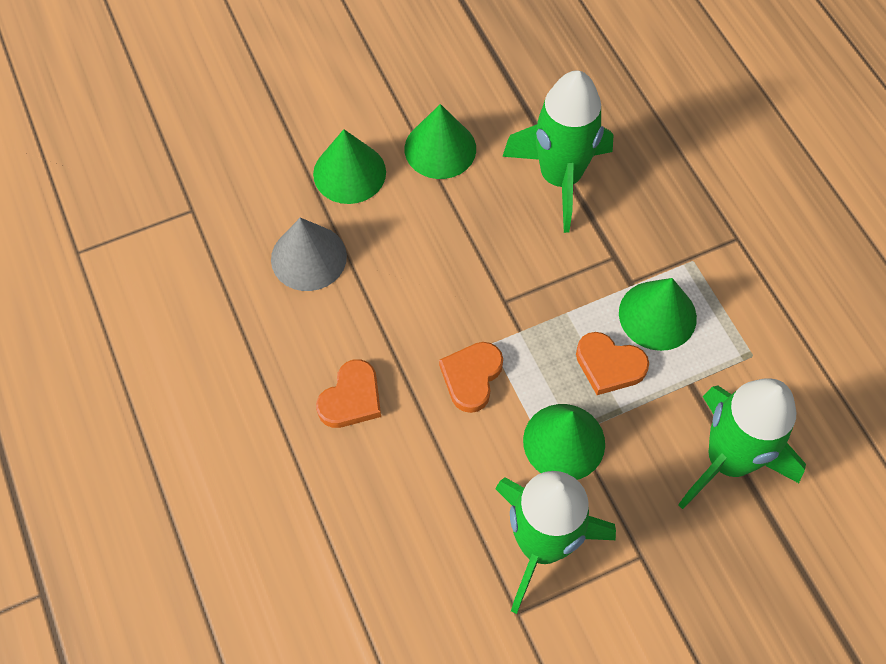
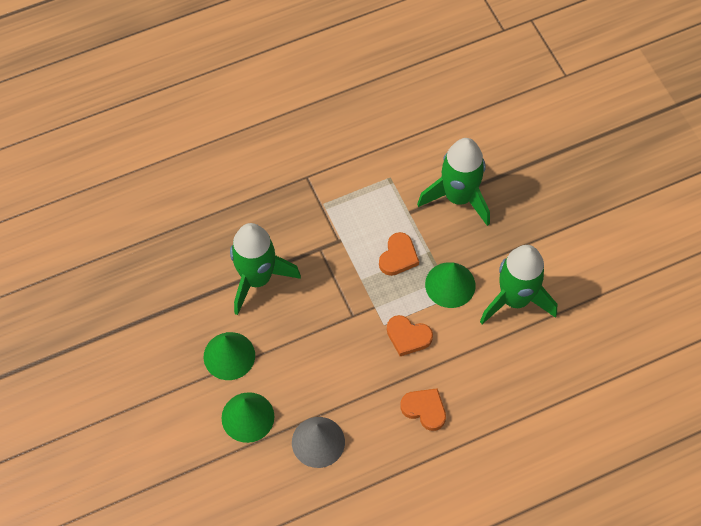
camera: 90 degrees left, 0 degrees up
green cone [619,278,697,351] -> none

